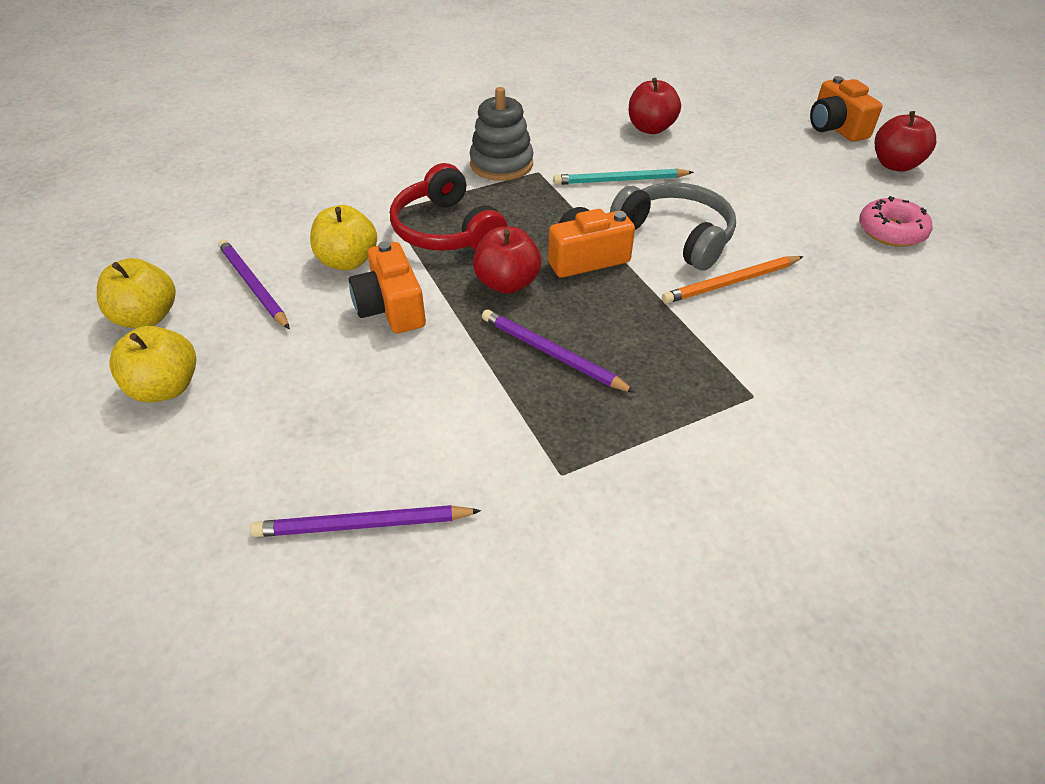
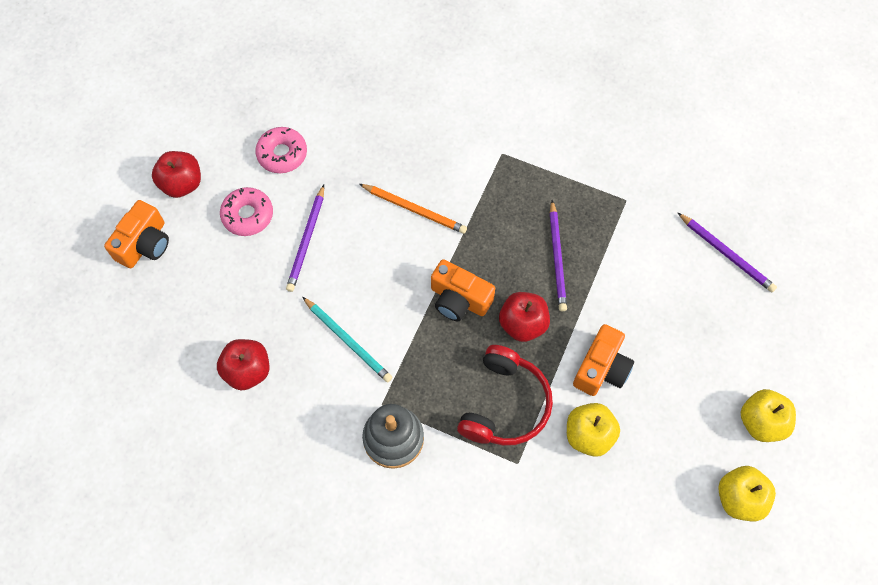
camera: 130 degrees left, 20 degrees up
purple pencil [218,239,290,329] -> purple pencil moved to [286,185,324,292]
grey headphones [610,182,736,270] -> none
none -> pink donut [220,187,273,236]

